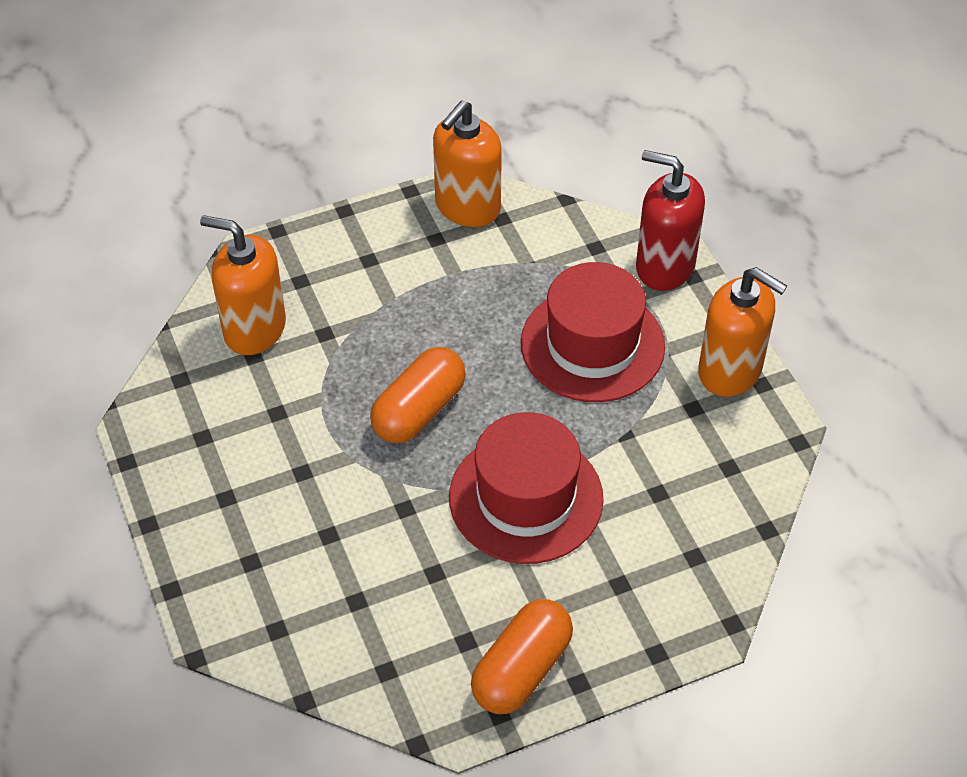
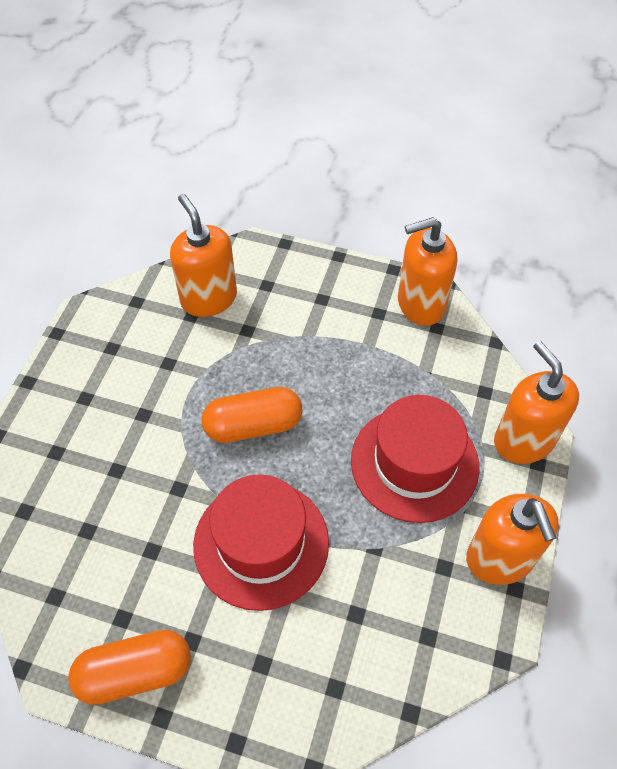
camera: 40 degrees right, 5 degrees up
red soap dispenser [636,150,705,291] -> orange soap dispenser [494,341,579,464]

